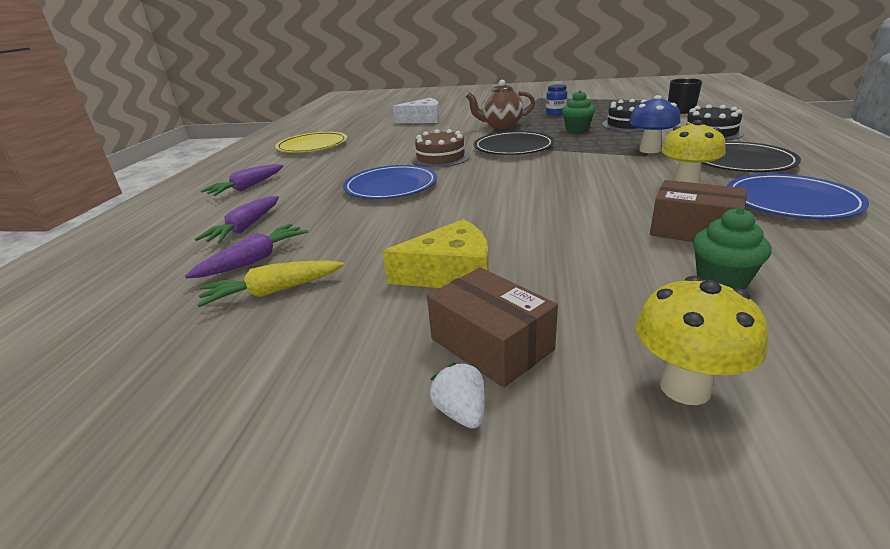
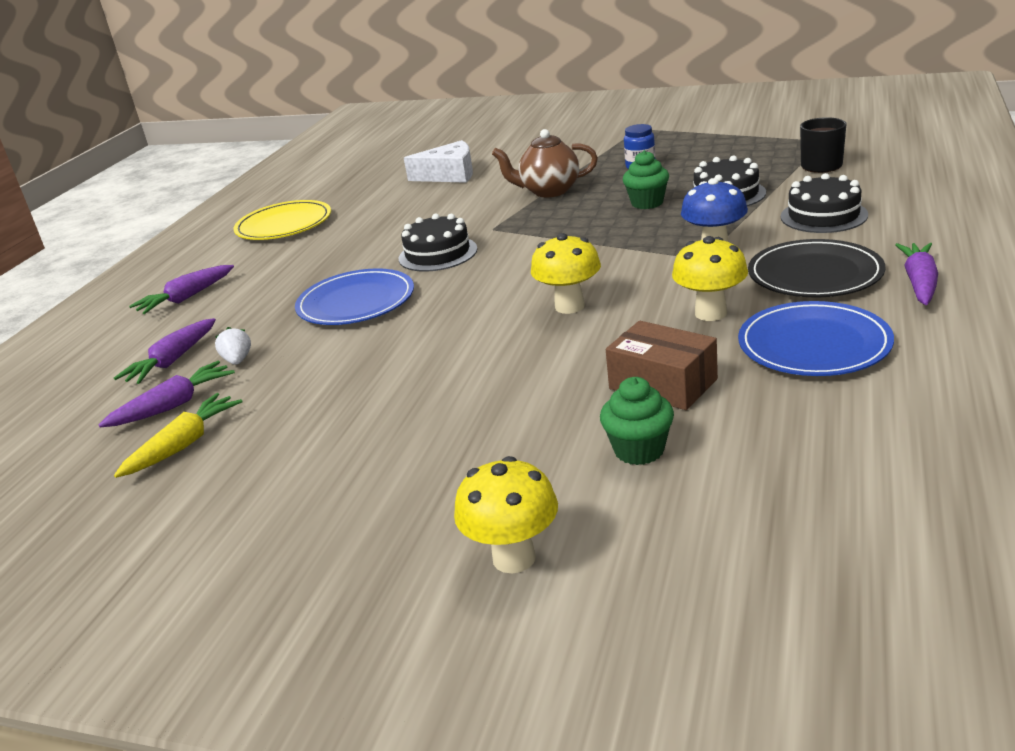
camera: 10 degrees right, 0 degrees up
yellow carrot [197,260,344,307] -> yellow carrot turned 135 degrees clockwise [114,393,243,478]
yellow cheese [383,219,489,288] -> none
brown cake [412,129,470,168] -> black cake [399,213,477,272]
brown box [427,267,558,388] -> none
white strawberry [430,363,485,429] -> white strawberry moved to [215,327,251,365]
black plate [474,131,554,155] -> none
none -> yellow mushroom [531,233,601,314]
none -> purple carrot [895,243,938,305]

